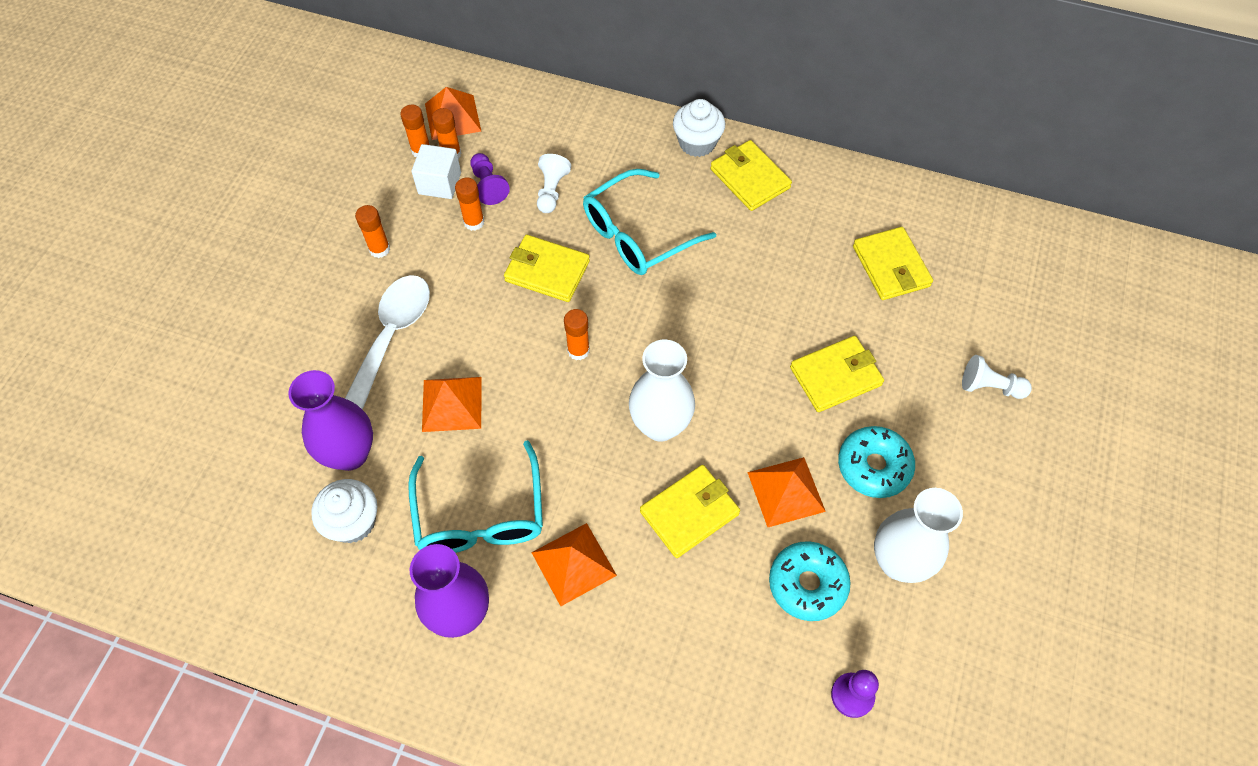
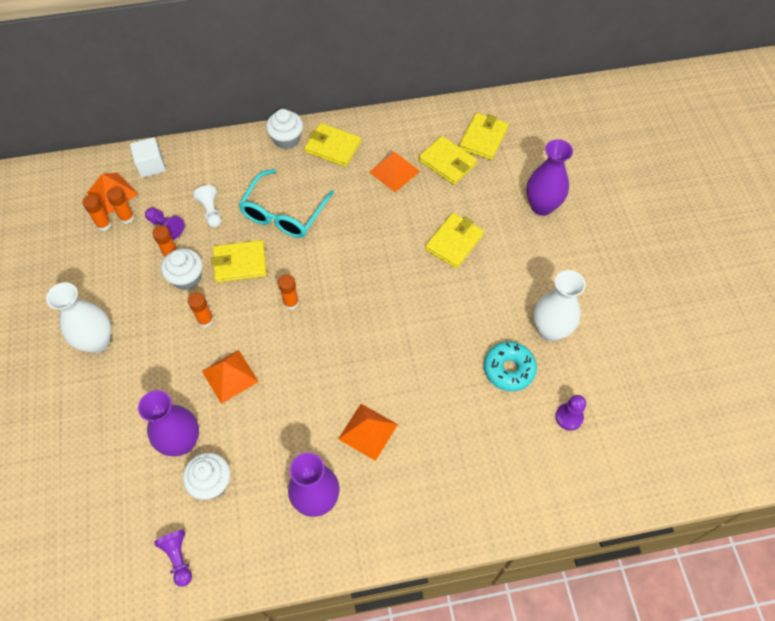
camera: 30 degrees left, 0 degrees up
white spoon [345,275,430,410] -> none
orange glue stick [355,205,390,258] -> orange glue stick moved to [188,292,214,328]
turquoise glasses [408,440,543,553] -> none
white cube [412,144,461,199] -> white cube moved to [130,137,166,178]
white vase [629,340,695,442] -> white vase moved to [46,282,111,353]
yellow wallet [640,465,740,558] -> yellow wallet moved to [459,113,509,160]
orange pyramid [747,457,826,527] -> orange pyramid moved to [369,152,420,192]
turquoise donut [838,426,915,498] -> none
white pawn [962,355,1032,399] -> purple vase [526,139,573,216]
none -> purple pawn [154,530,192,587]
none -> white cupcake [161,248,203,290]

